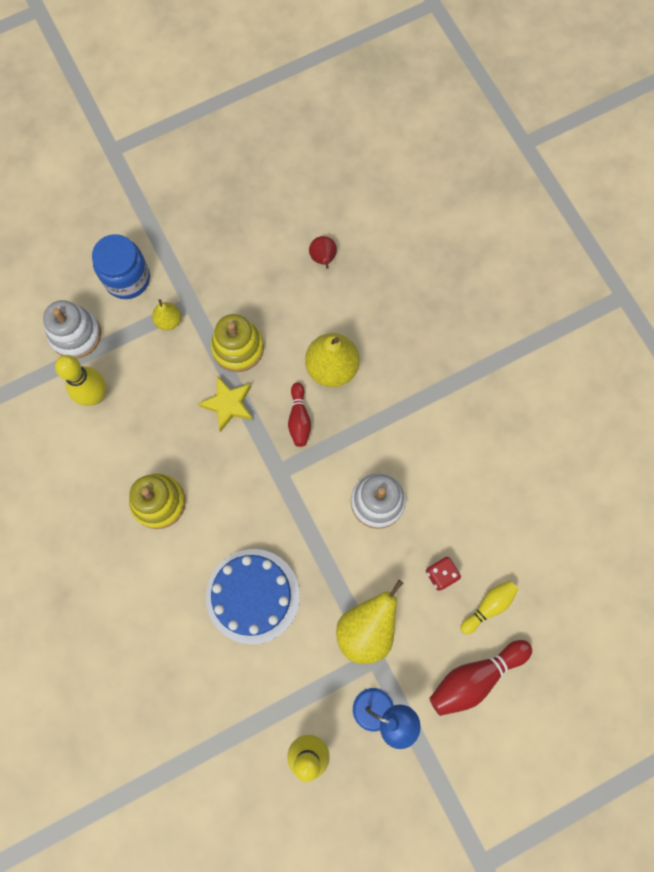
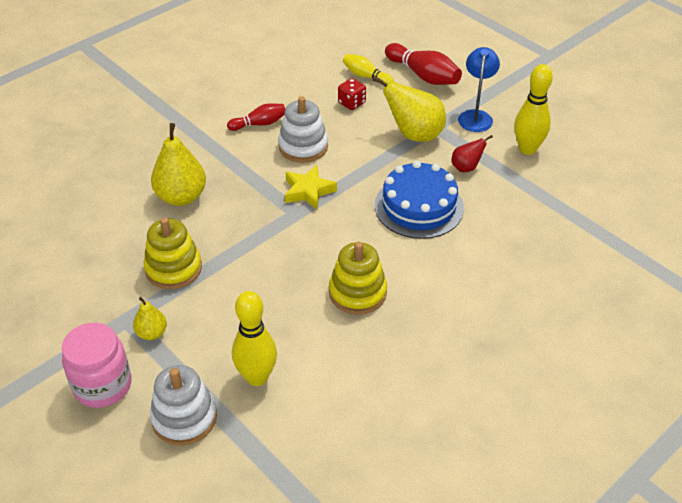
camera: 105 degrees left, 30 degrees down
blue jar [92,234,150,299] -> pink jar [62,322,132,408]
yellow star [198,376,253,432] -> yellow star moved to [285,165,337,210]
red bowling pin [288,382,311,447] -> red bowling pin moved to [227,103,285,131]
red pear [309,236,337,269] -> red pear moved to [451,135,493,172]

